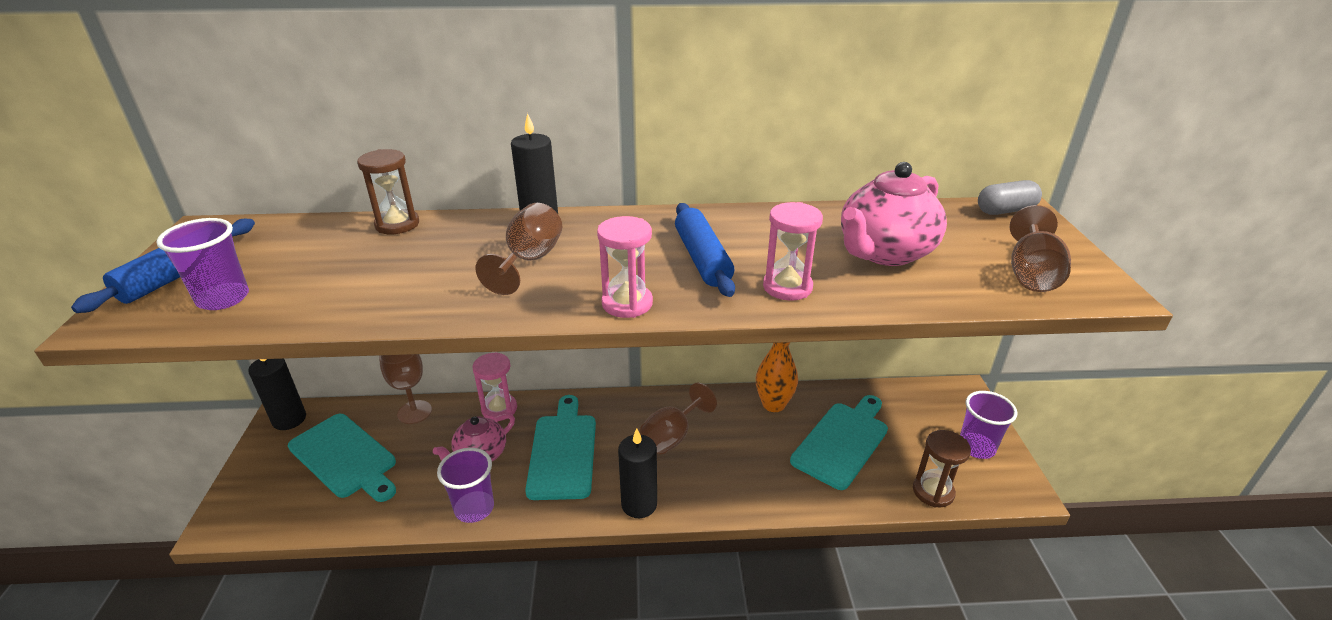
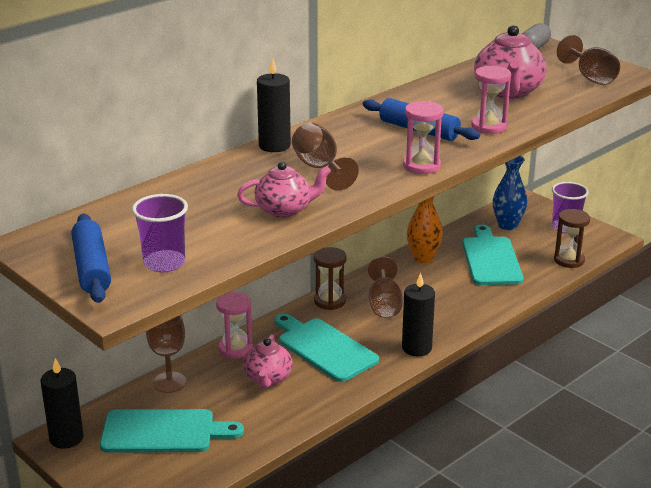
camera: 40 degrees left, 5 degrees down
brown hourglass [357,149,419,234] -> brown hourglass moved to [314,247,347,310]
purple cup [437,448,494,523] -> none
none -> pink teapot [237,161,331,218]
none -> blue vase [493,156,527,230]

